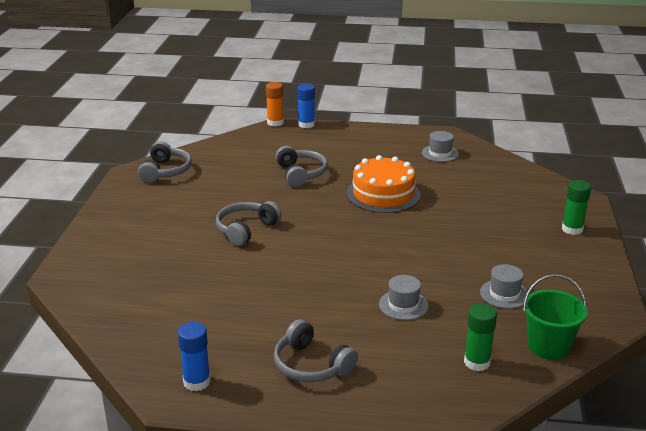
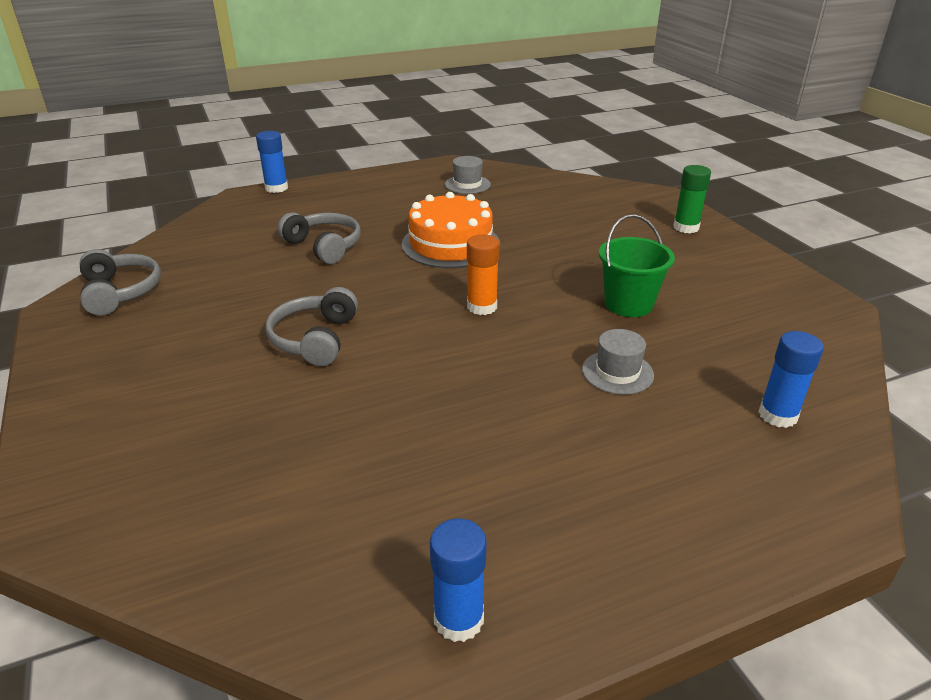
camera: 30 degrees left, 5 degrees up
orange glue stick [266,82,284,126] -> orange glue stick moved to [467,234,500,315]
grey headphones [274,319,358,383] -> none
green glue stick [464,304,497,371] -> blue glue stick [758,331,824,428]
grey hat [480,264,528,309] -> none
green bucket [523,274,588,360] -> green bucket moved to [599,214,675,317]

